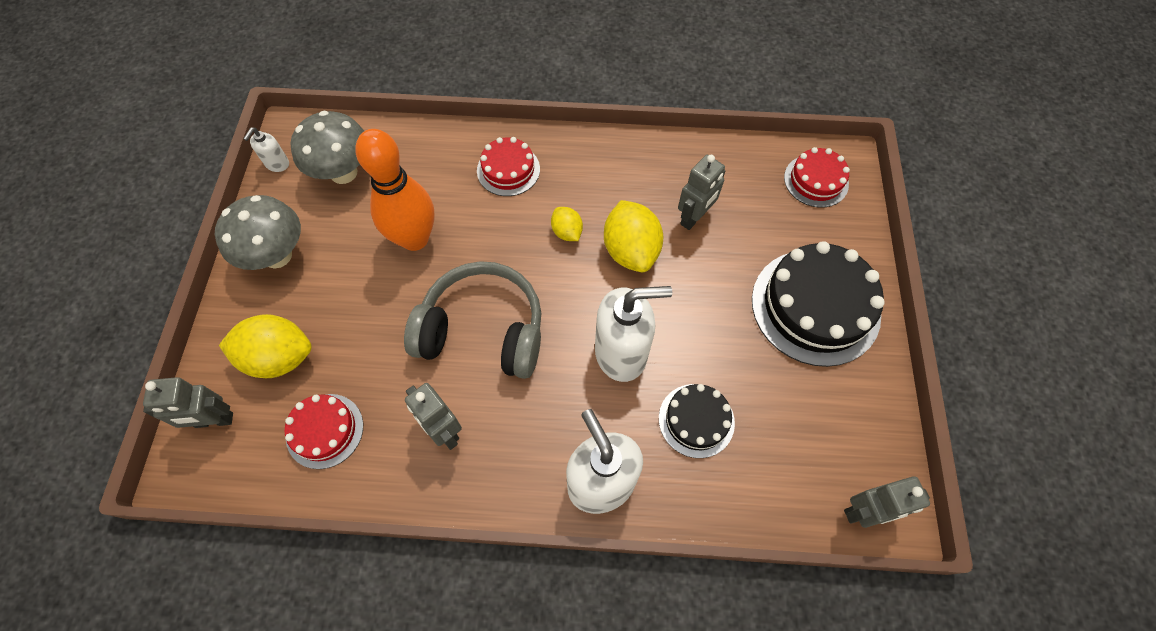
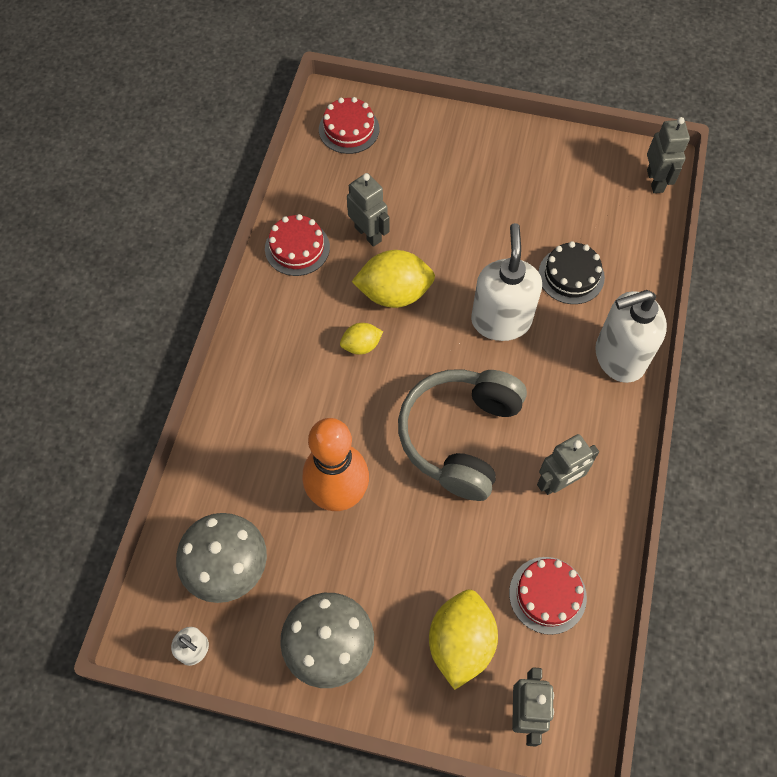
camera: 80 degrees left, 0 degrees up
red cake [477,137,540,196] -> red cake moved to [265,214,330,276]
black cake [752,241,885,367] -> none

